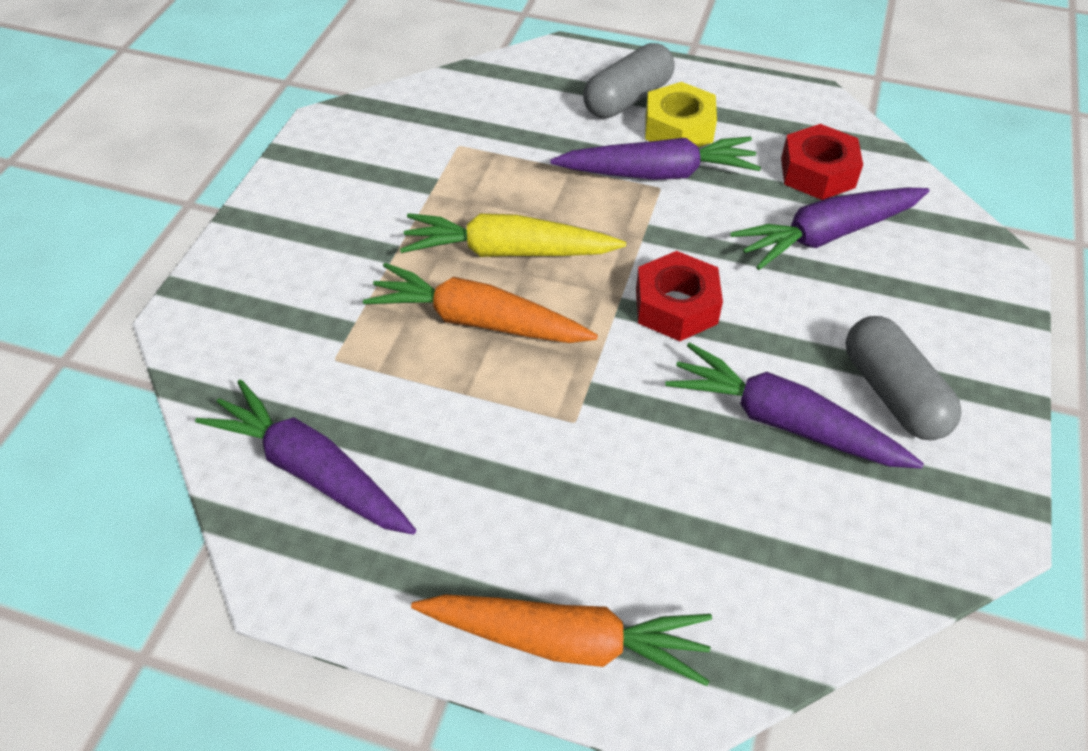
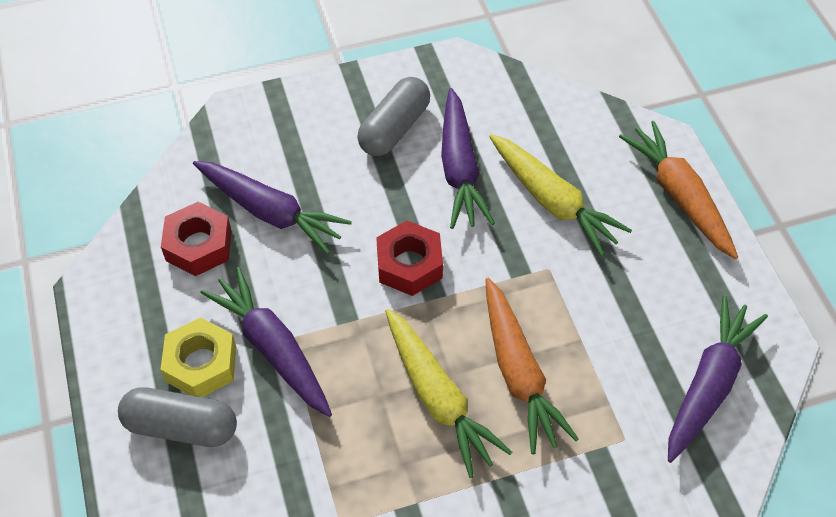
camera: 125 degrees left, 5 degrees up
purple carrot [195,379,416,535] -> purple carrot turned 150 degrees counterclockwise [668,295,768,463]
none -> yellow carrot [489,134,632,256]

